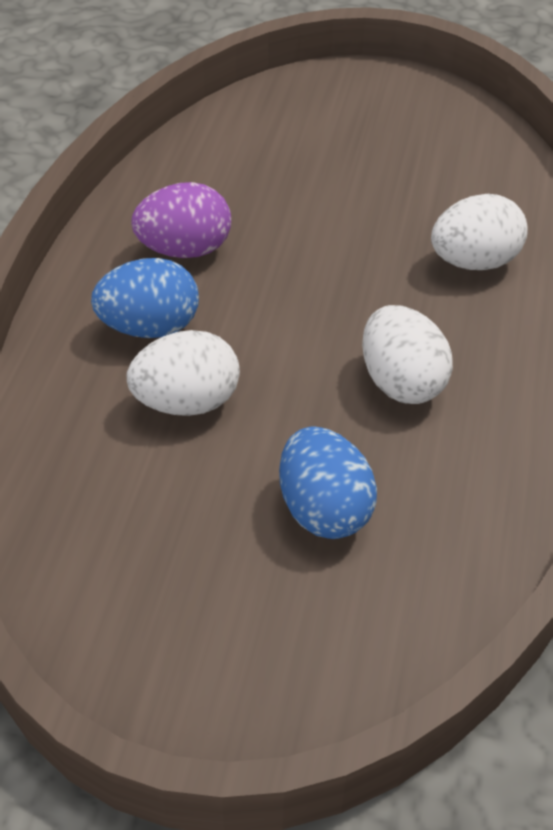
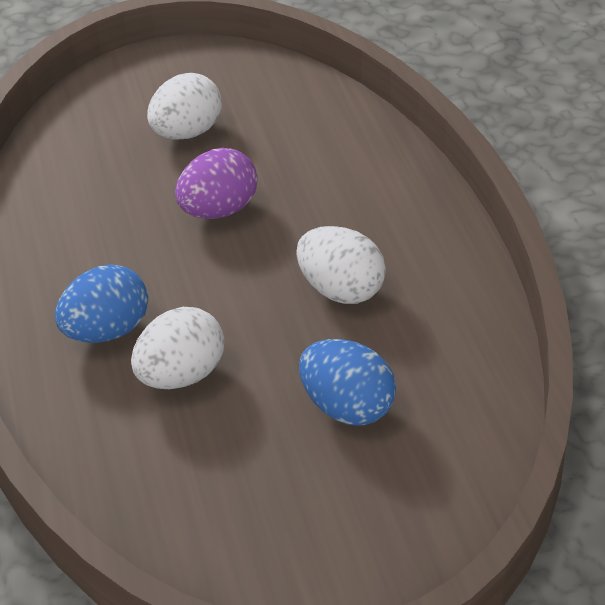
camera: 25 degrees left, 5 degrees down
purple egg [131,182,231,258] -> purple egg moved to [175,148,257,219]
white egg [431,194,528,270] -> white egg moved to [147,73,222,140]

